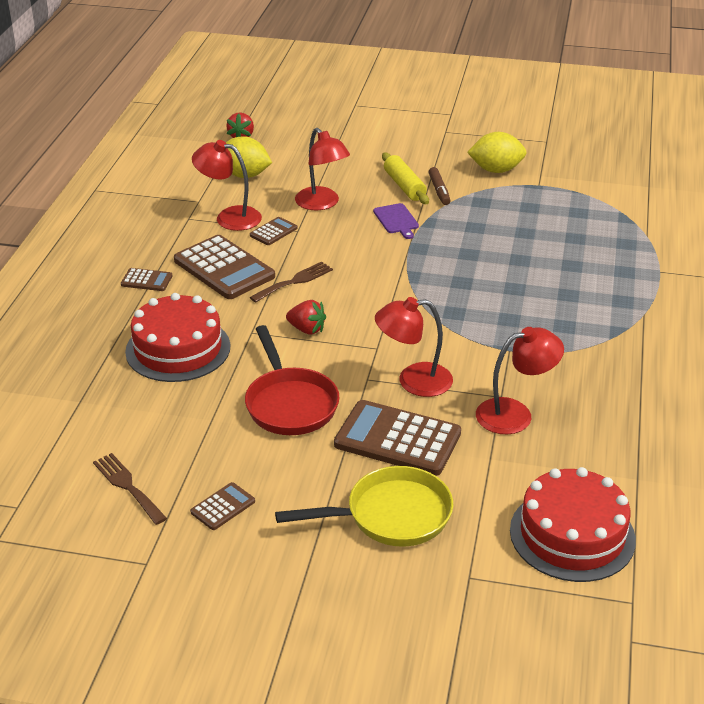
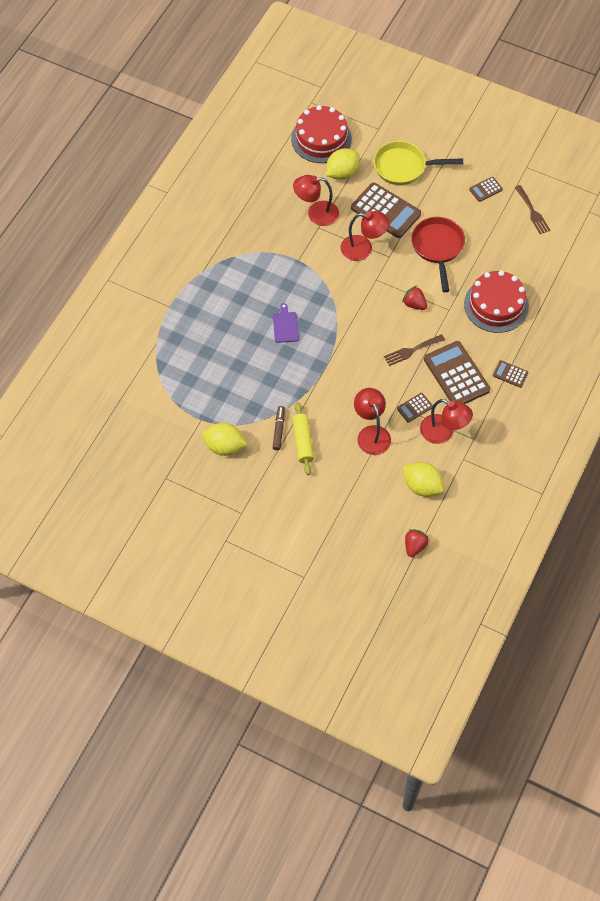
camera: 165 degrees left, 25 degrees up
purple cutting board [373,203,419,239] -> purple cutting board moved to [273,303,299,343]
none -> yellow lemon [326,148,360,180]

